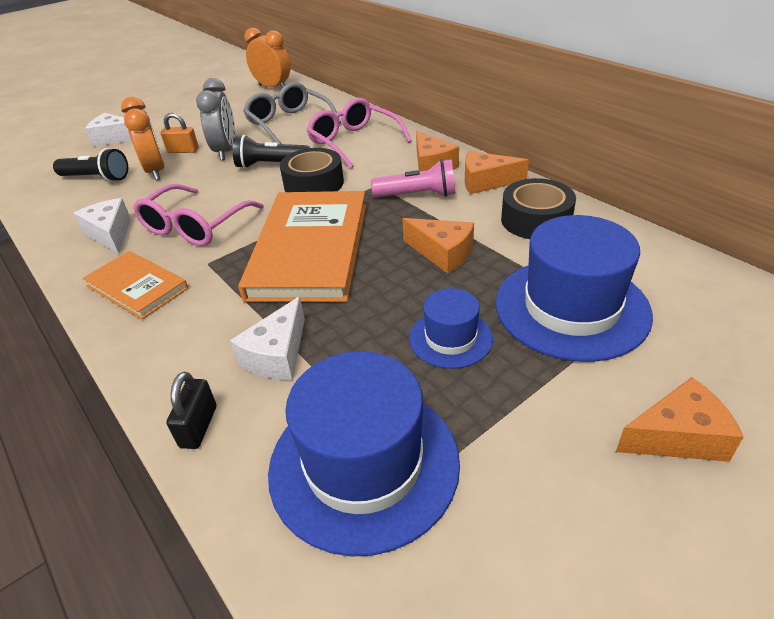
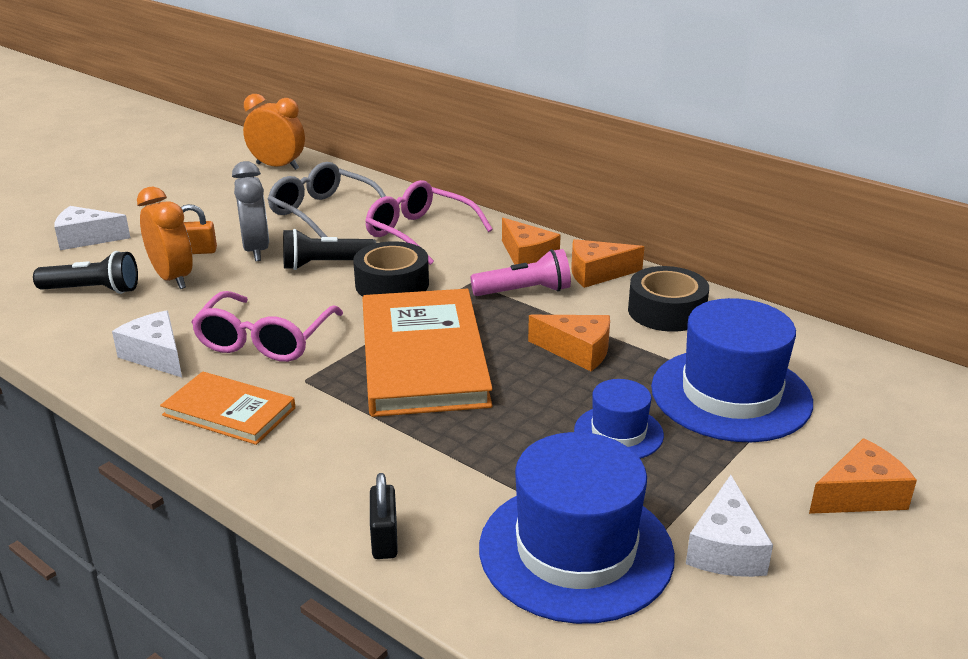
camera: 15 degrees left, 10 degrees down
white cheese [230,296,305,380] -> white cheese moved to [686,475,773,577]

